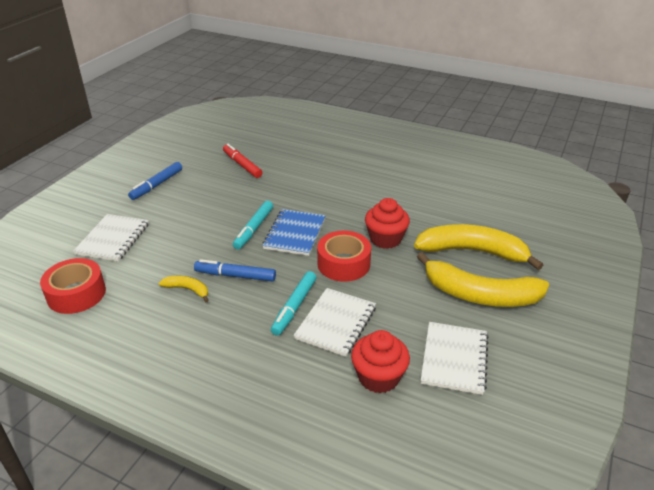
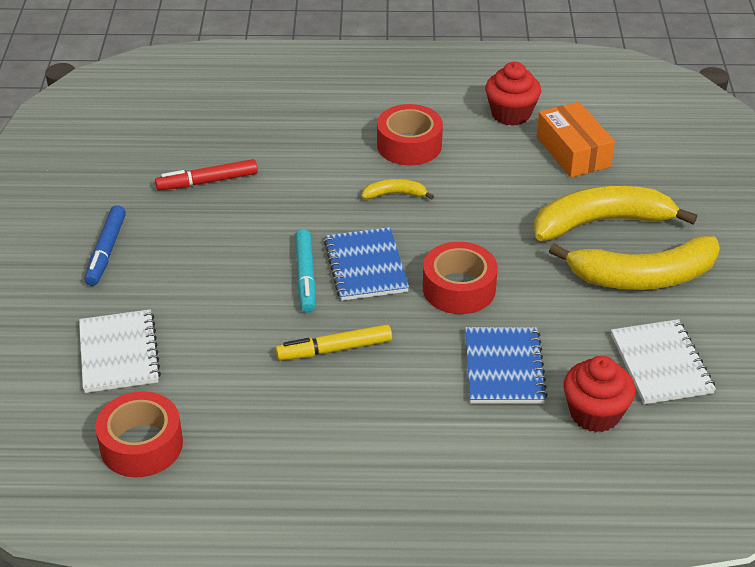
camera: 25 degrees left, 5 degrees up
yellow banana [159,276,209,302] -> yellow banana moved to [362,179,434,199]
blue marker [194,259,276,282] -> yellow marker [275,324,392,361]
red marker [223,144,263,178] -> red marker turned 45 degrees counterclockwise [155,159,258,190]
turquoise marker [271,271,316,336] -> none
white notebook [294,288,376,357] -> blue notebook [465,327,548,404]
red cupcake [365,198,410,249] -> red cupcake moved to [485,62,541,126]
none -> red tape [377,104,443,165]
none -> orange box [537,102,615,178]

